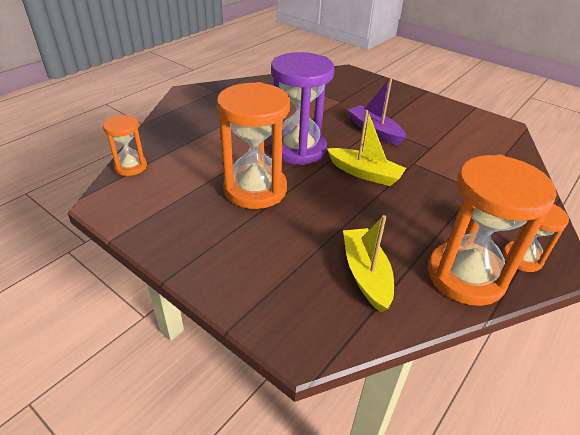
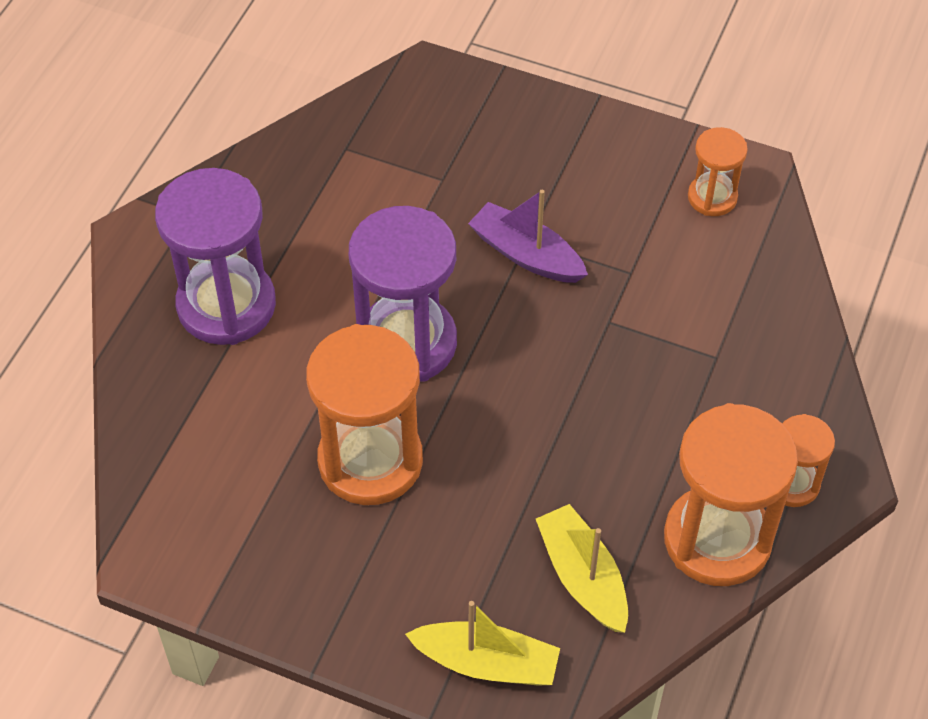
camera: 15 degrees left, 15 degrees up
orange hourglass [103,115,147,176] -> orange hourglass moved to [688,127,748,216]
yellow boat [327,110,406,186] -> yellow boat moved to [405,601,560,686]
none -> purple hourglass [155,168,276,345]

